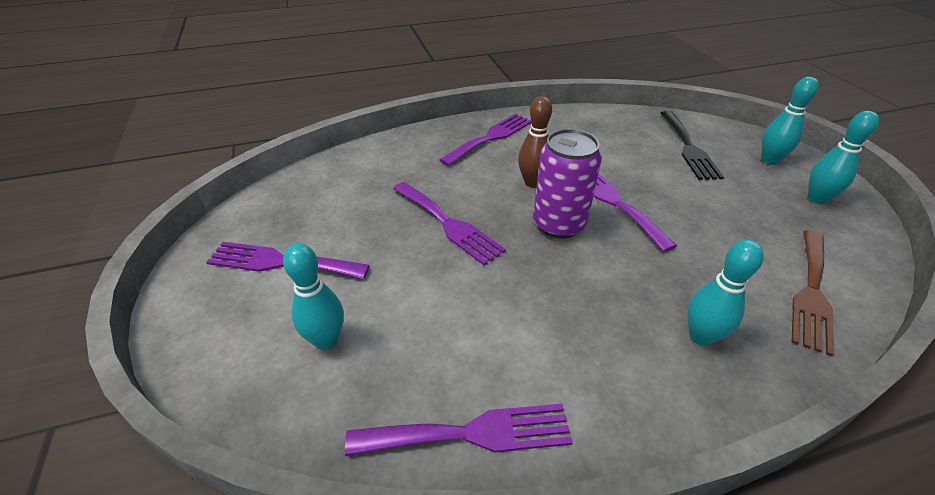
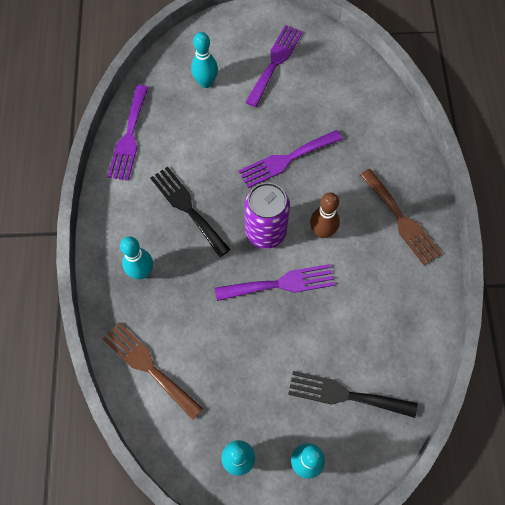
camera: 105 degrees right, 25 degrees up
purple fork [439,114,531,166] -> brown fork [360,169,442,265]
none -> black fork [150,166,231,257]

